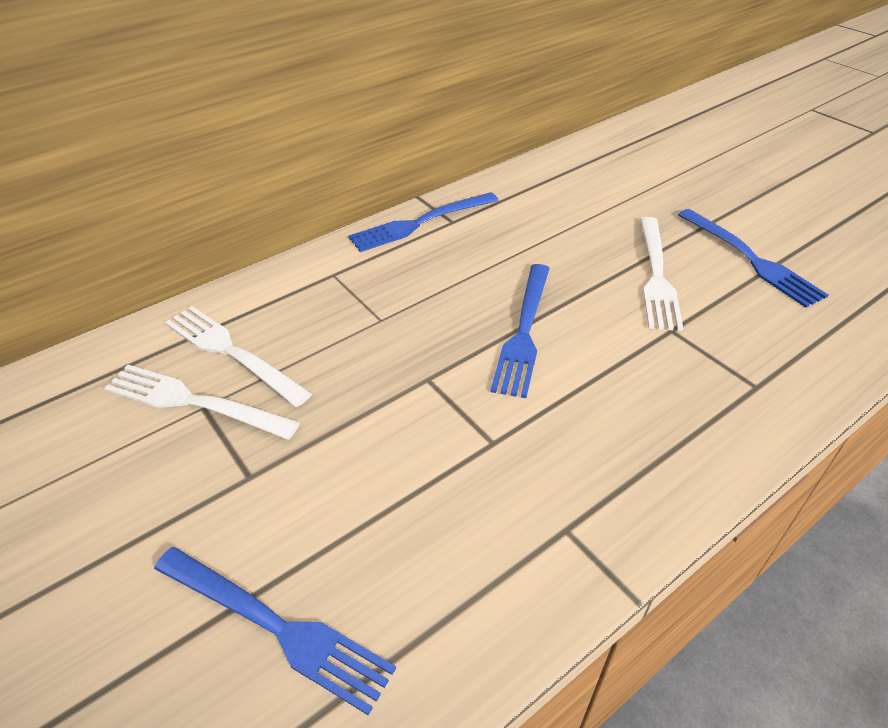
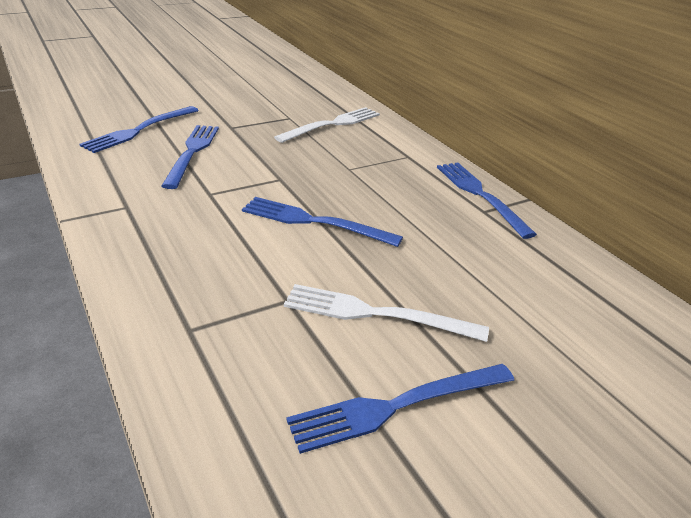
camera: 95 degrees right, 10 degrees down
white fork [104,365,300,440] -> none
none -> blue fork [162,125,219,189]

